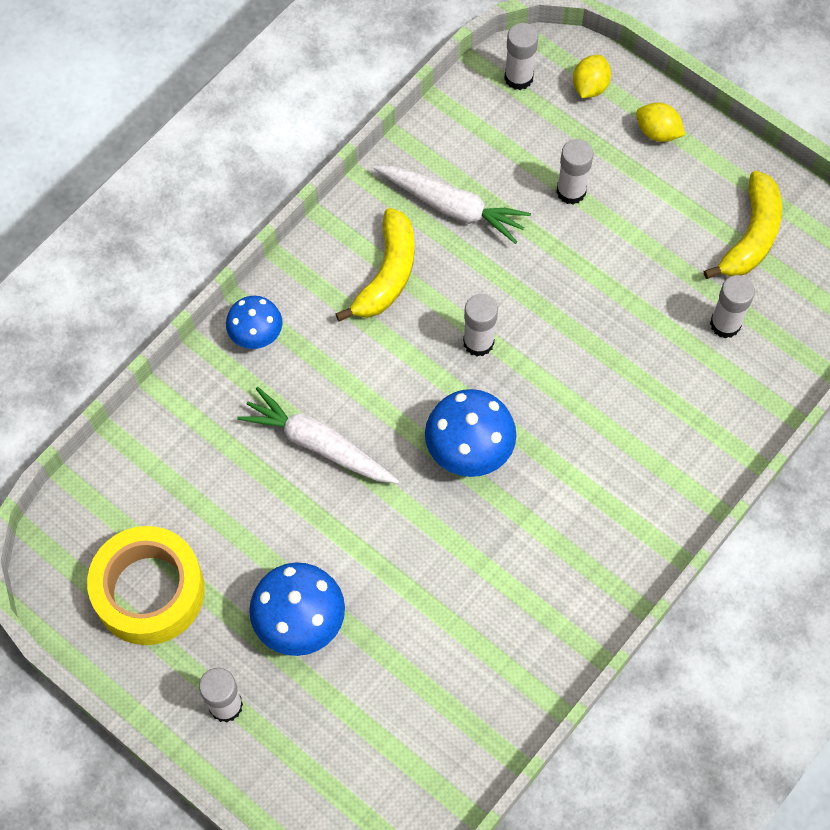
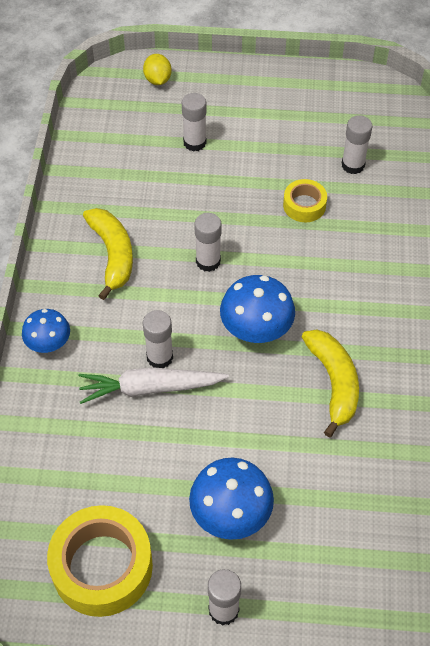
camera: 35 degrees left, 10 degrees down
white carrot [374,166,531,244] -> none
white glue stick [504,23,538,90] -> white glue stick moved to [143,310,173,368]
yellow lemon [636,103,685,142] -> none
yellow banana [704,171,782,279] -> yellow banana moved to [302,330,359,437]
none -> yellow tape [283,179,327,222]

